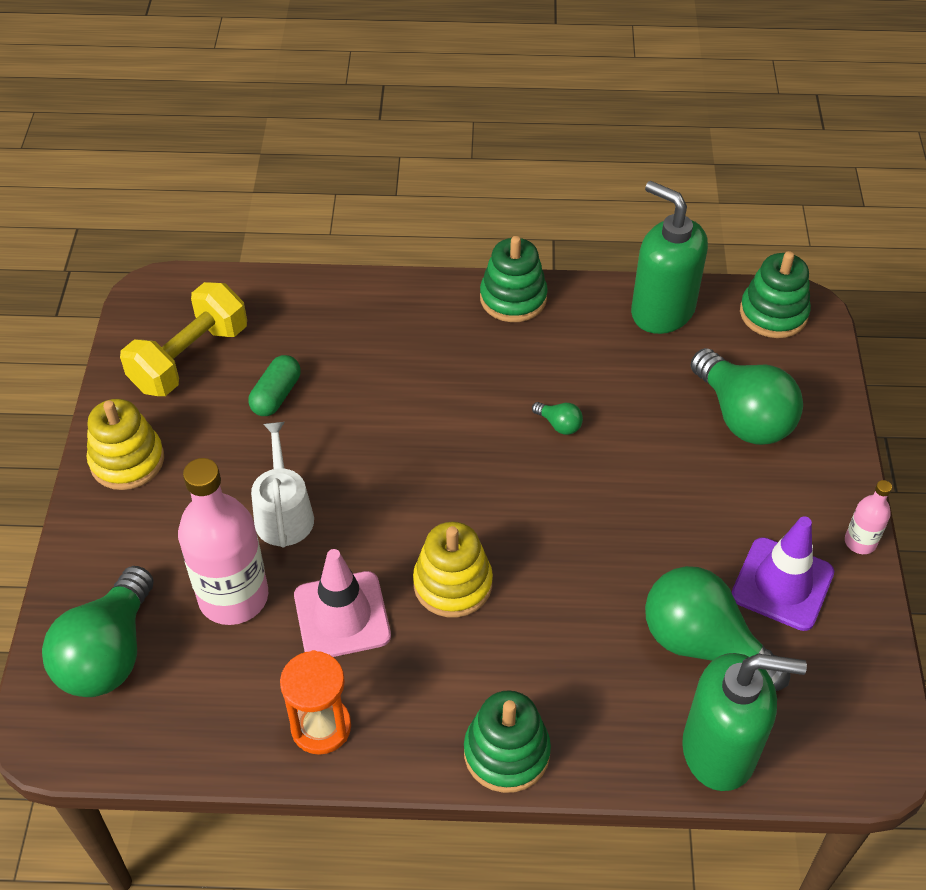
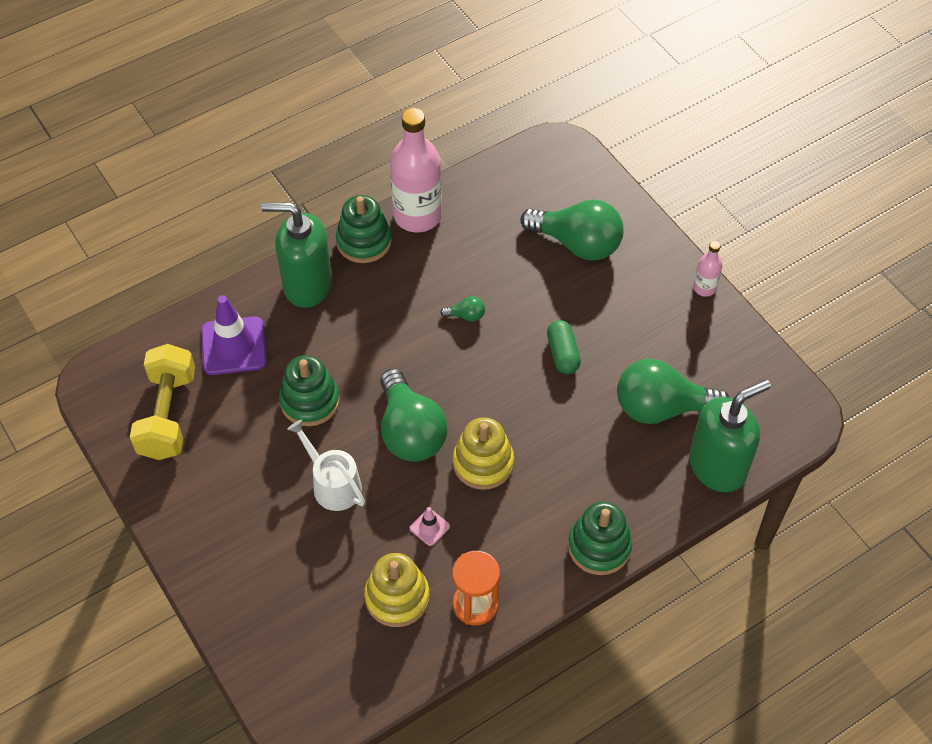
camera: 35 degrees left, 5 degrees up
green light bulb [42,566,154,697] -> green light bulb moved to [380,368,447,462]
yellow stacking toy [87,399,164,490] -> yellow stacking toy moved to [364,553,429,627]
pink bottle [178,458,268,625] -> pink bottle moved to [390,108,442,233]
green capsule [248,355,301,416] -> green capsule moved to [547,320,581,374]
pink traffic cone [294,549,391,657] -> pink traffic cone [410,507,450,546], size x0.46
green soap dispenser [631,181,708,334] -> green soap dispenser moved to [261,202,332,308]
purple traffic cone [732,516,834,631] -> purple traffic cone moved to [201,295,267,375]
green stacking toy [740,251,811,338] -> green stacking toy moved to [279,355,340,426]

